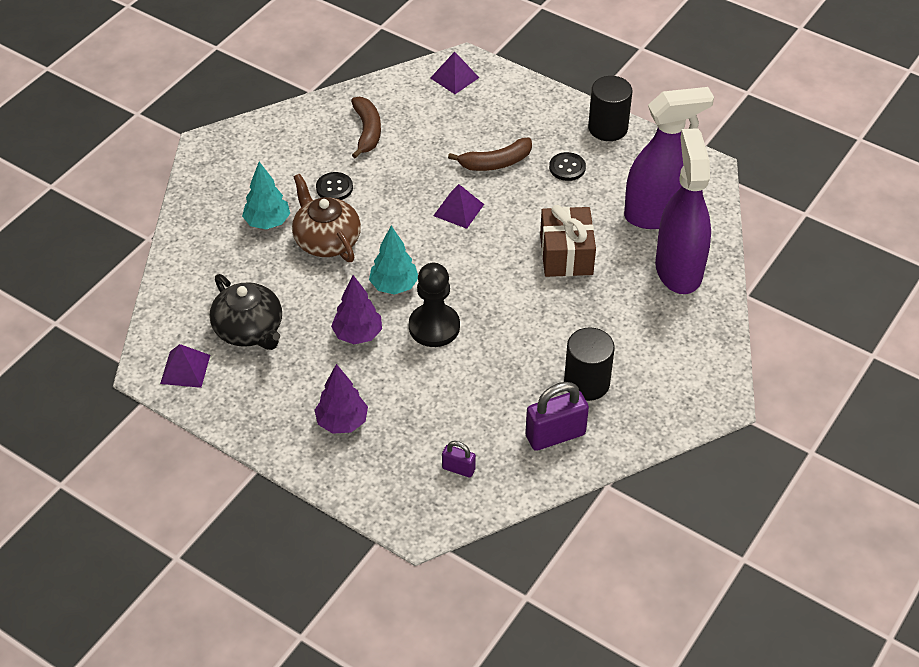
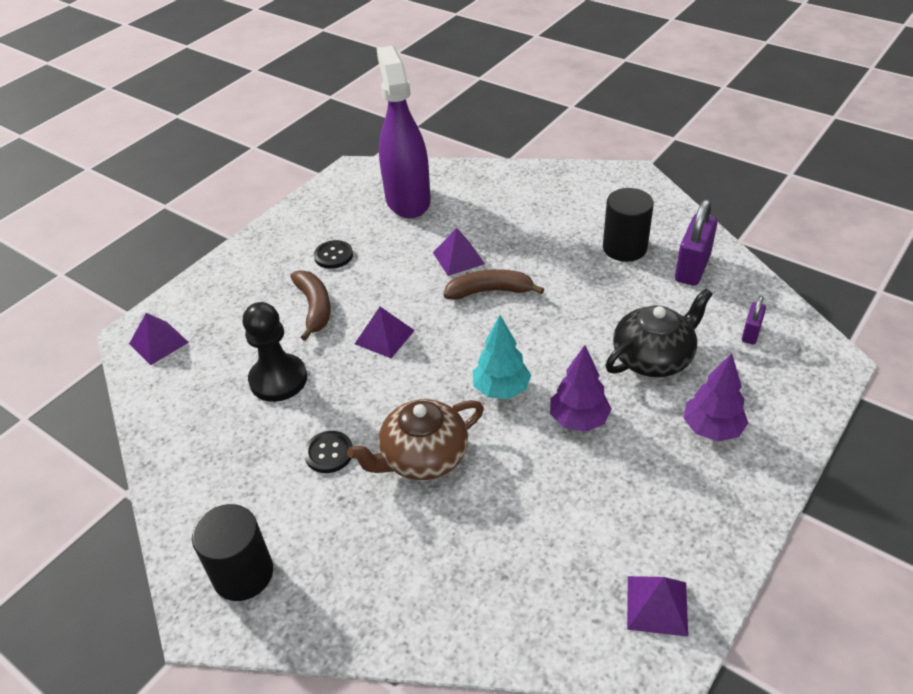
camera: 85 degrees left, 5 degrees down
black teapot [210,274,282,350] -> black teapot moved to [605,289,713,377]
turquoise tree [242,162,290,229] -> none
brown banana [351,97,381,159] -> brown banana moved to [444,269,544,300]
black pawn [409,263,460,347] -> black pawn moved to [243,302,307,402]
purple padlock [525,382,589,451] -> purple padlock turned 45 degrees clockwise [675,199,717,286]
brown gift [540,205,596,277] -> purple pyramid [433,228,485,276]
black cylinder [588,76,632,141] -> black cylinder moved to [192,504,273,601]
purple spray bottle [655,128,711,294] -> none

